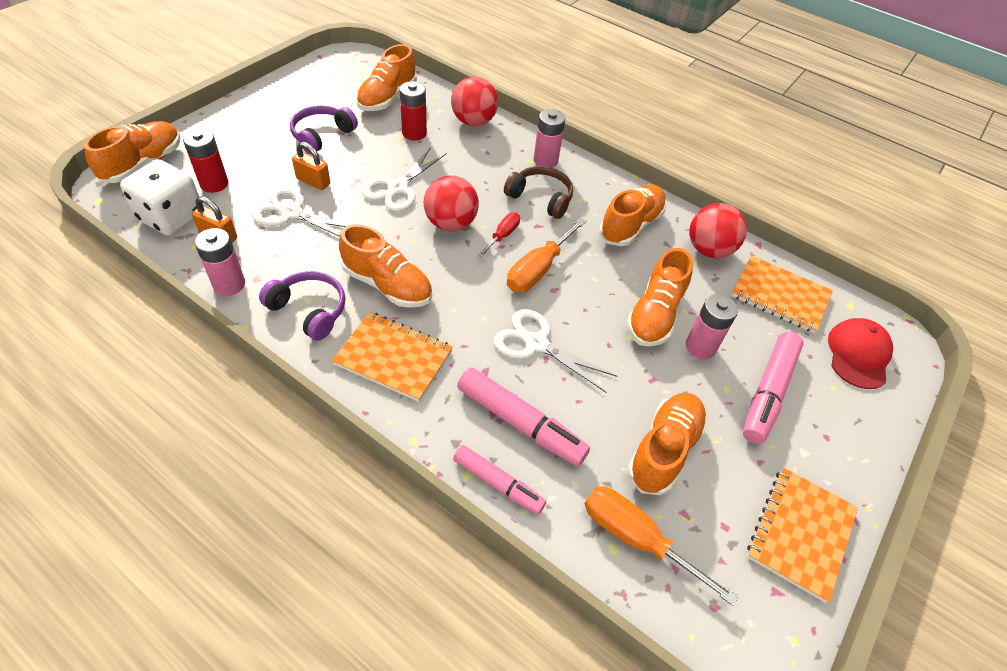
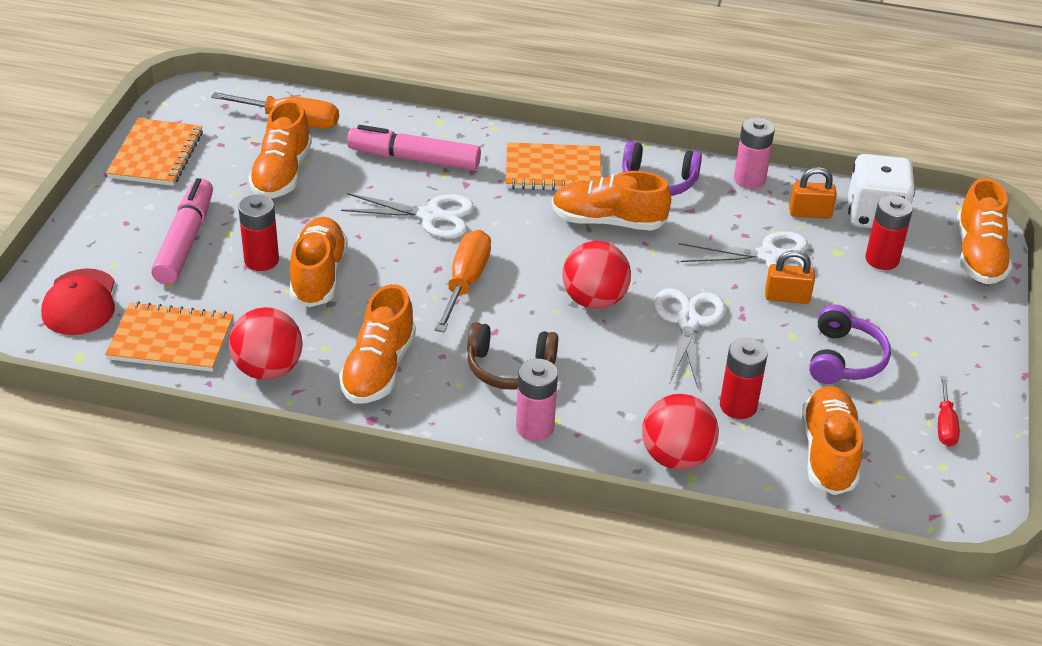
camera: 160 degrees right, 10 degrees down
pink marker [453,445,546,514] -> none
red screwdriver [478,212,520,258] -> red screwdriver moved to [938,376,960,447]
pink battery [686,294,738,359] -> red battery [238,195,279,271]

